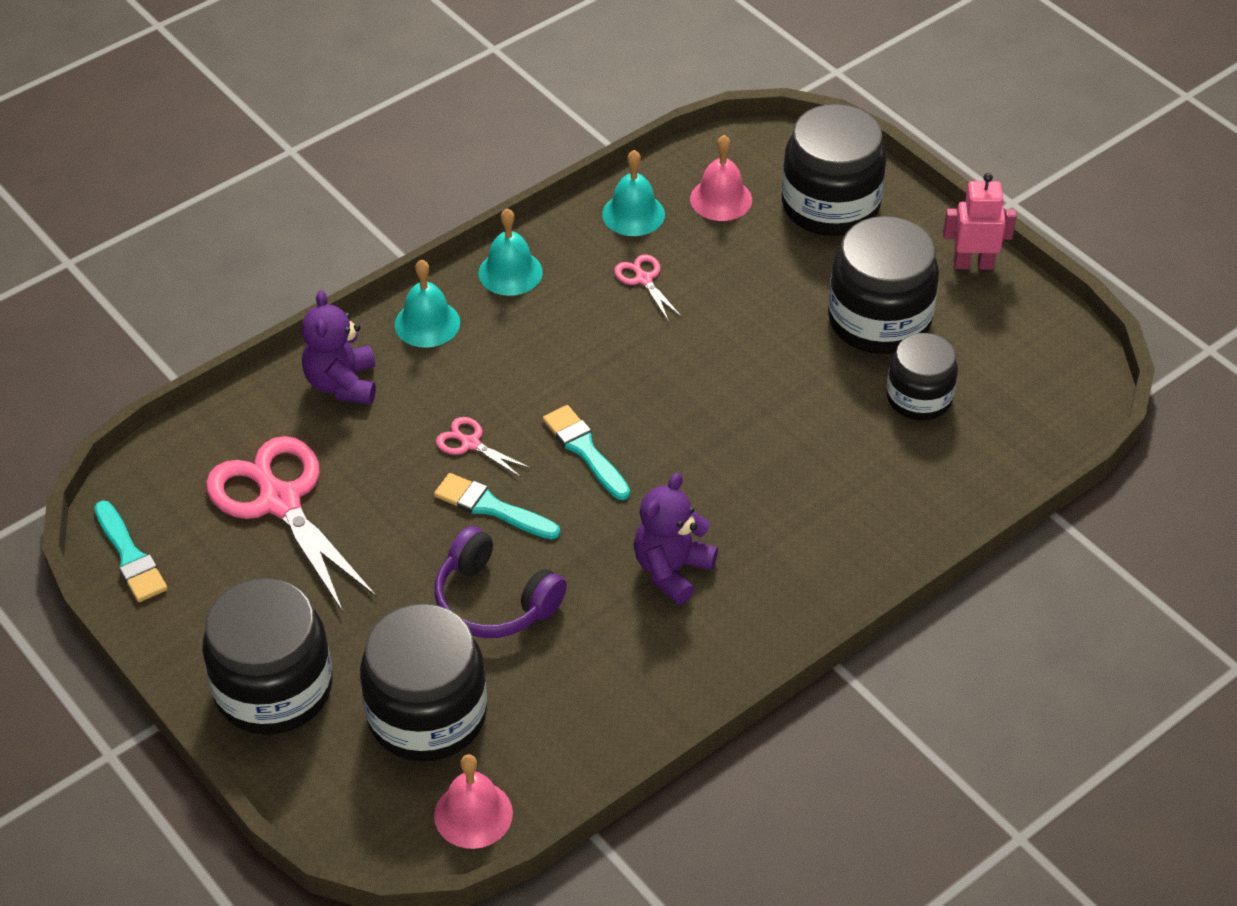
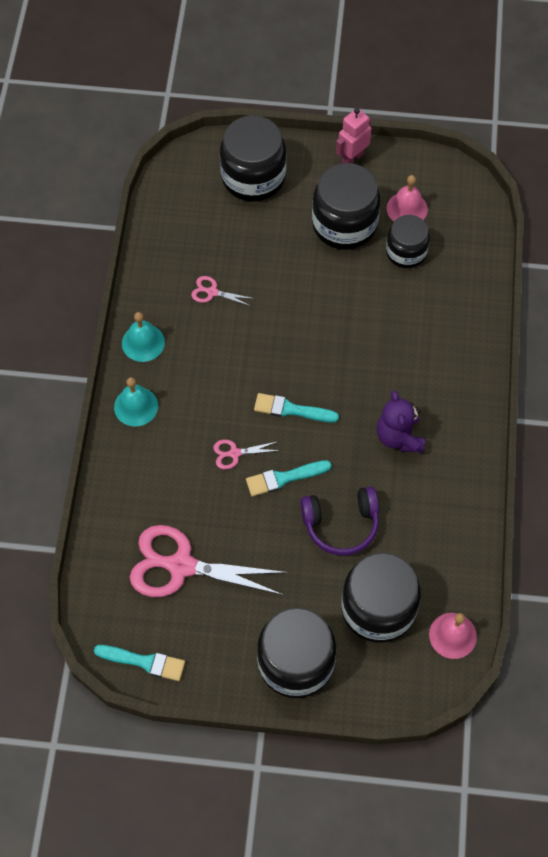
camera: 45 degrees left, 15 degrees up
purple teddy bear [302,290,376,404] -> none
turquoise bell [602,150,665,236] -> none
pink bell [690,135,752,221] -> pink bell moved to [387,175,428,221]

